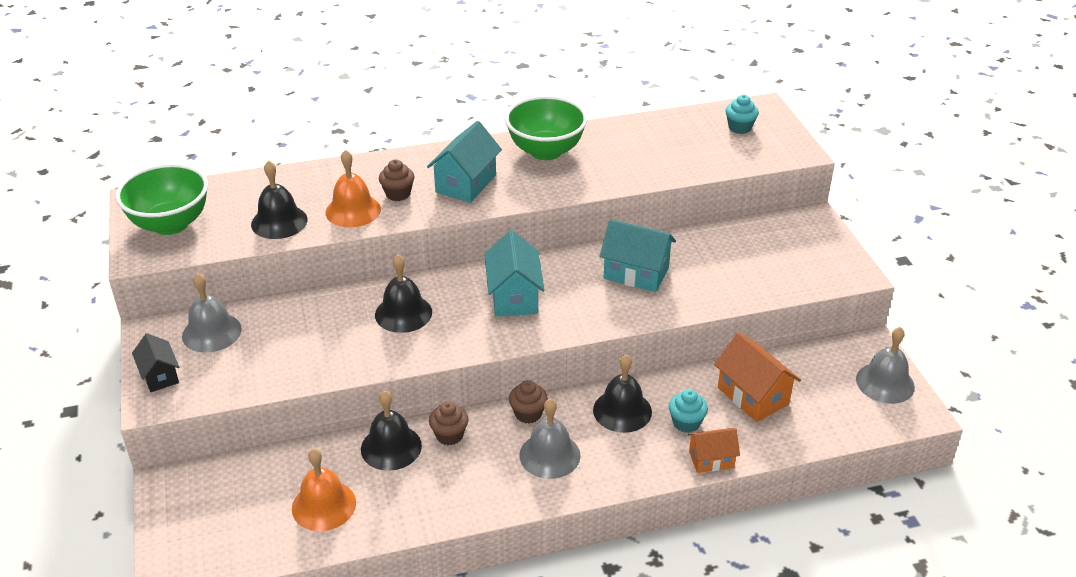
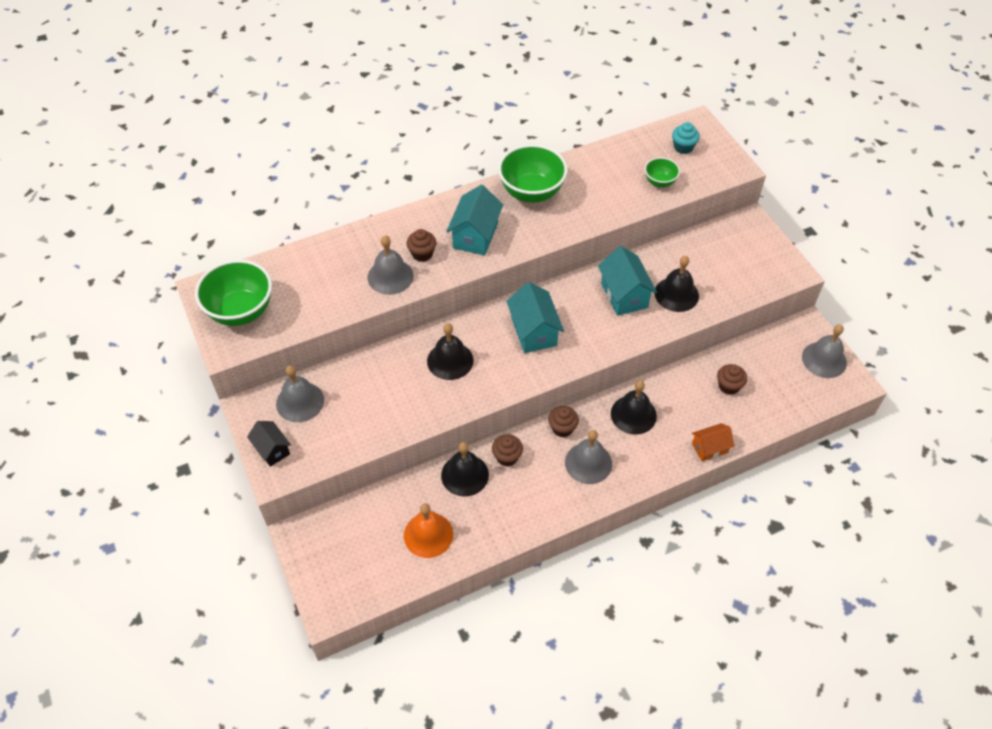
camera: 10 degrees left, 15 degrees up
black bell [251,161,308,239] -> black bell moved to [654,256,699,312]
orange bell [326,150,381,228] -> grey bell [367,235,414,295]
turquoise house [600,219,676,292] -> turquoise house turned 60 degrees clockwise [598,246,657,316]
turquoise cupcake [669,389,708,433] -> none
orange house [714,332,801,422] -> brown cupcake [717,364,747,395]
none -> green bowl [645,157,680,187]

